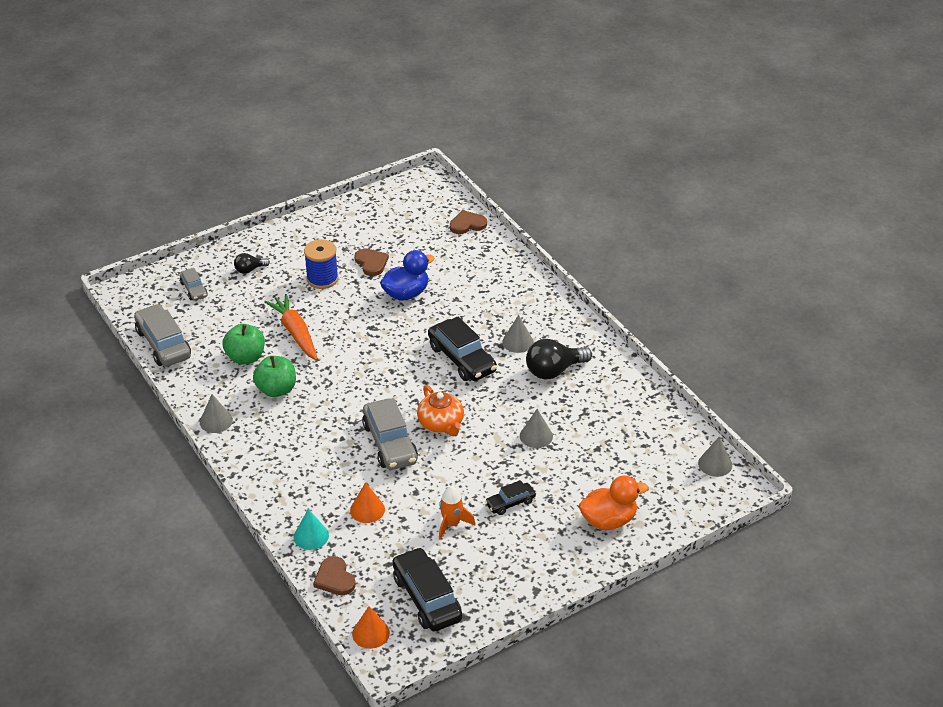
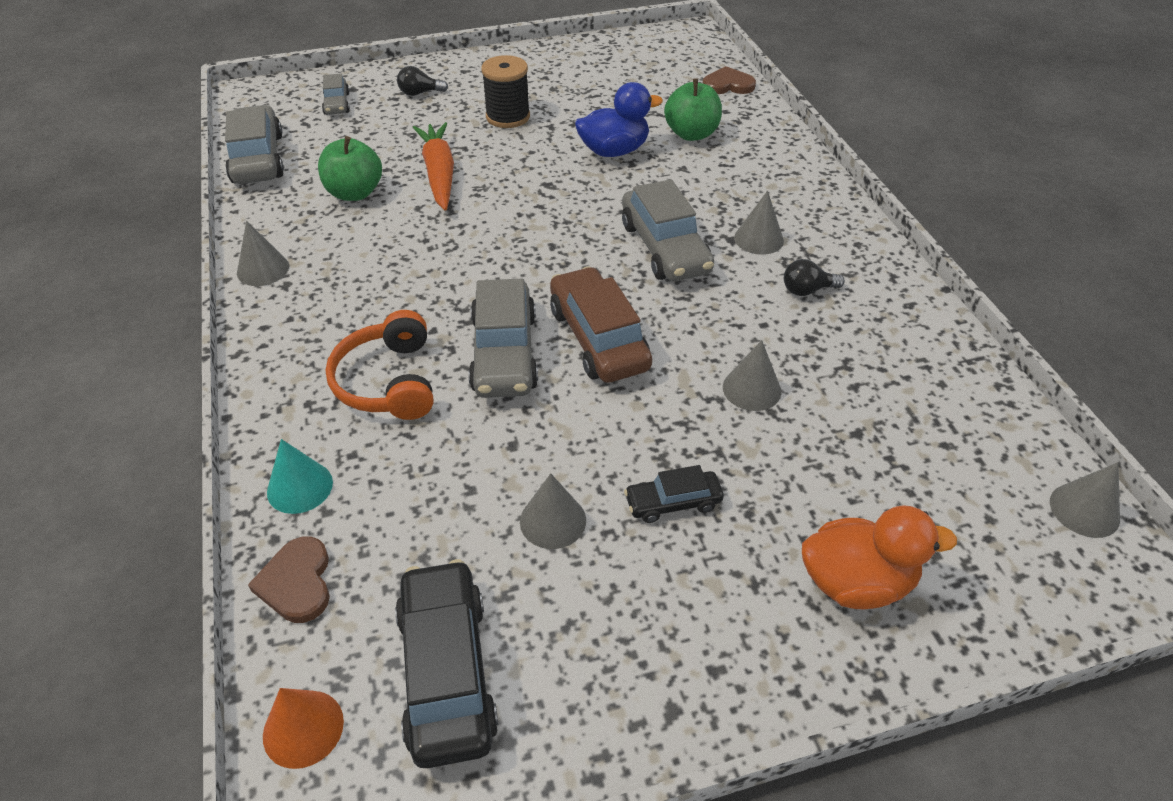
camera: 15 degrees right, 5 degrees up
green apple [253,356,296,397] -> green apple moved to [664,78,722,141]
blue spool [304,239,338,289] -> black spool [481,55,530,128]
orange cone [350,482,385,523] -> none
brown heart [355,249,389,276] -> none
orange teapot [417,385,464,436] -> brown car [550,267,652,383]
black car [428,316,497,381] -> grey car [622,179,714,281]
orange rocket [439,486,476,540] -> grey cone [520,473,586,549]
black light bulb [526,339,592,380] -> black light bulb [784,259,845,296], size x0.54
none -> orange headphones [326,310,433,420]

